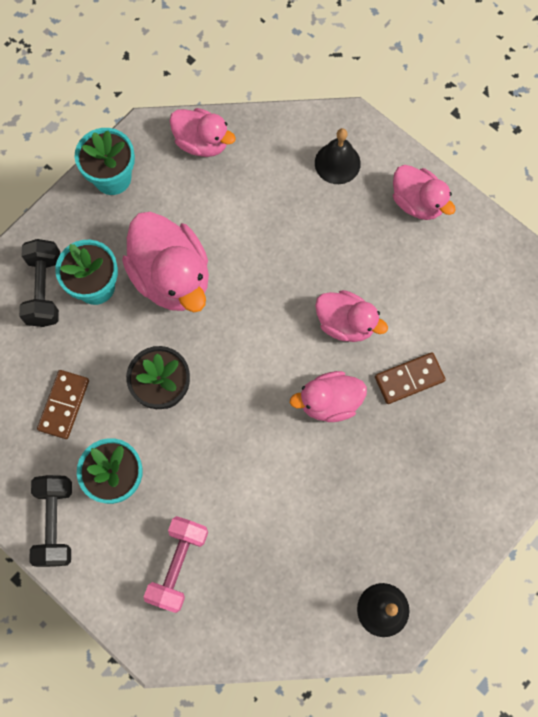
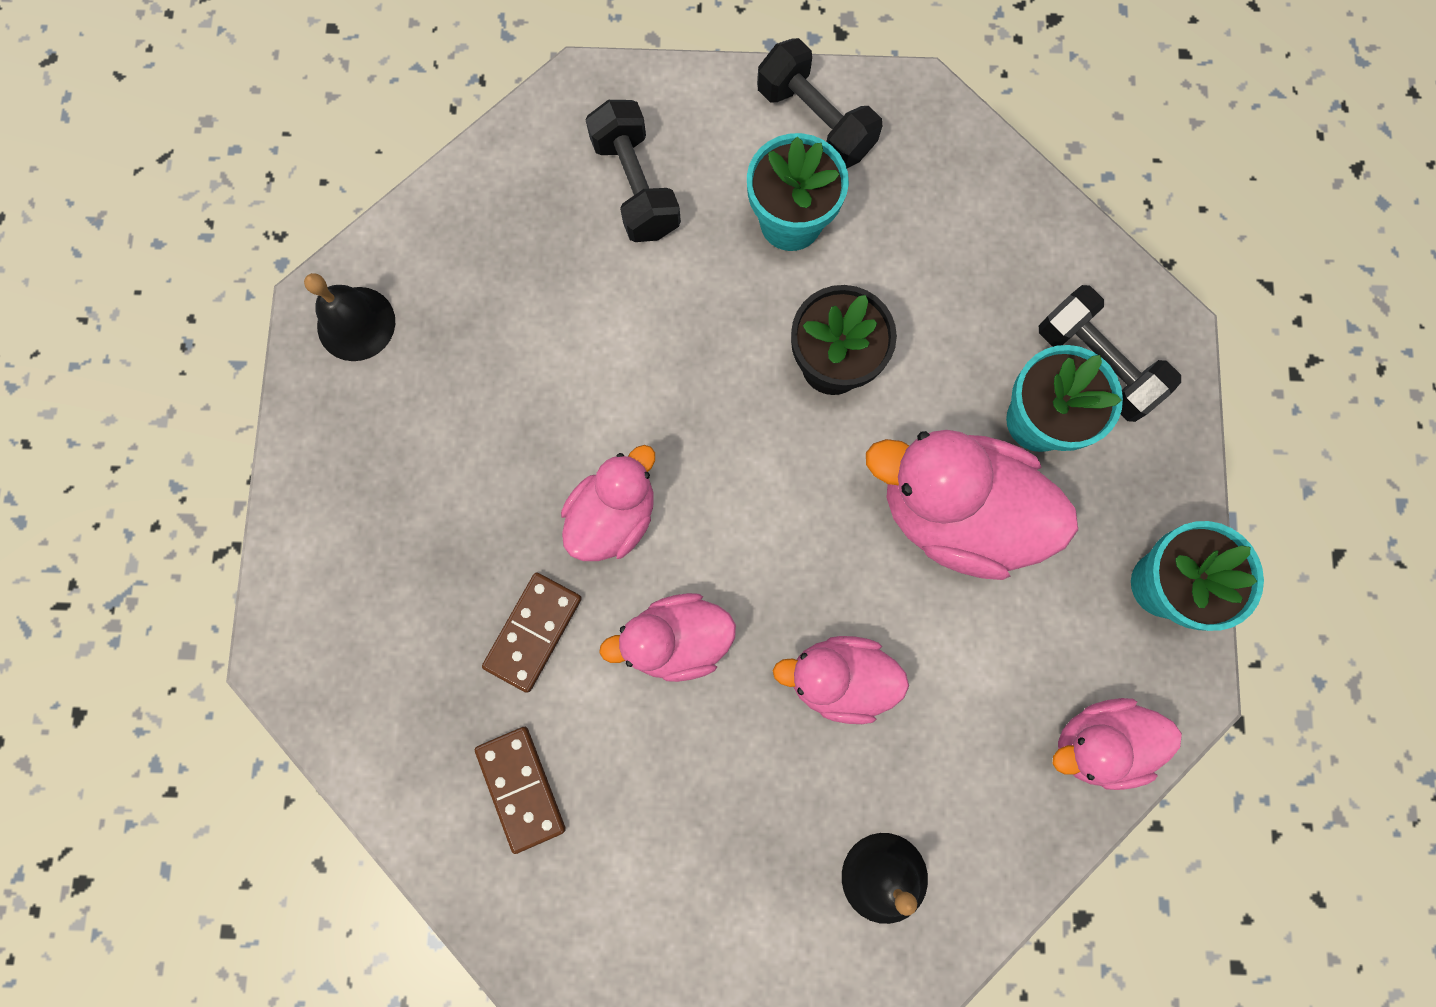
camera: 140 degrees right, 5 degrees up
brown domino [37,370,89,439] -> brown domino moved to [475,727,566,854]
pink dumbbell [144,516,208,613] -> black dumbbell [586,100,681,242]
pink duck [393,165,455,220] -> pink duck moved to [773,636,909,724]

